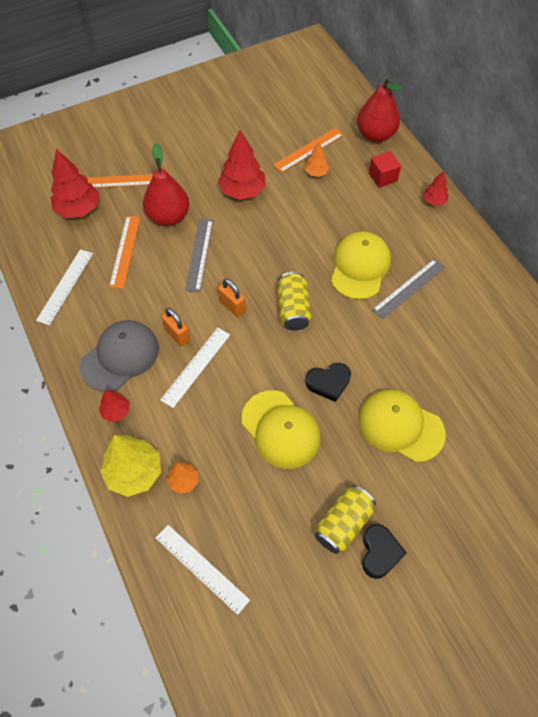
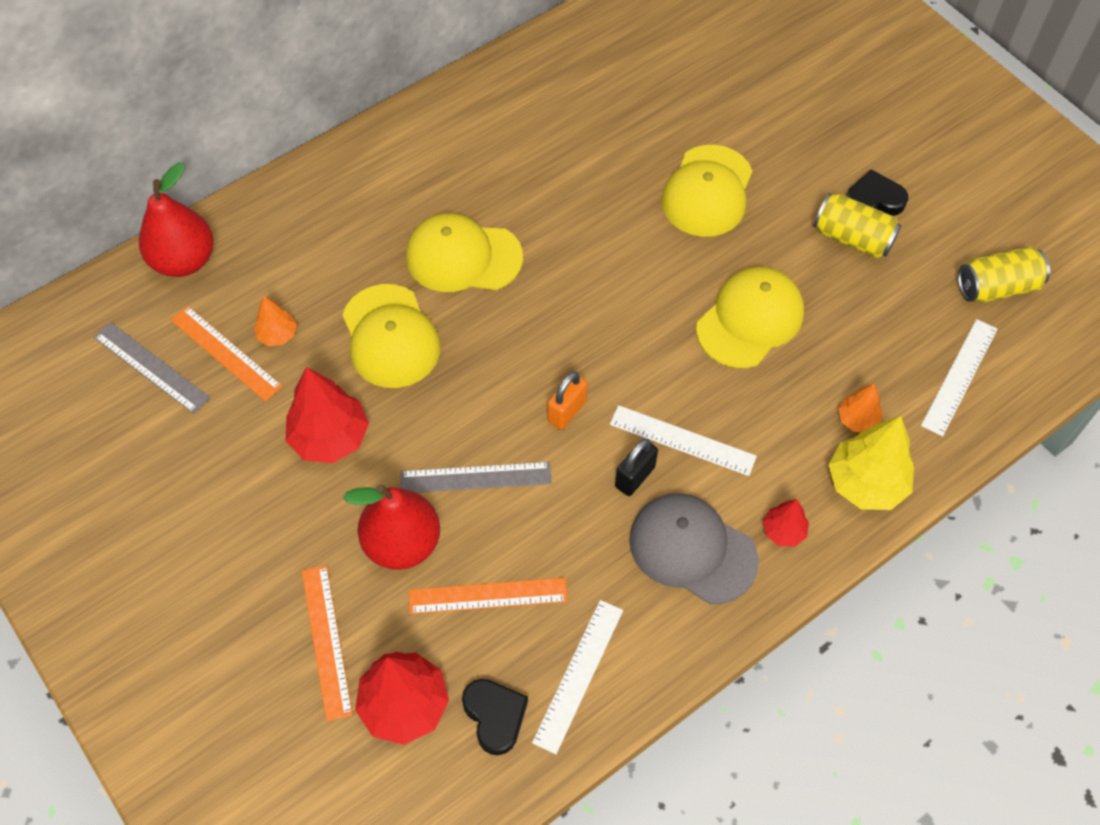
camera: 100 degrees left, 0 degrees up
white ruler [36,249,93,325] -> white ruler turned 75 degrees counterclockwise [532,600,623,754]
orange padlock [162,308,190,347] -> black padlock [615,439,658,496]
yellow can [277,272,312,331] -> yellow can moved to [958,246,1050,303]
black heart [306,363,351,402] -> black heart moved to [462,679,528,755]
red cube [369,151,401,188] -> none
grey ruler [372,259,445,319] -> grey ruler moved to [94,322,210,414]
red tree [423,171,448,206] -> none
none -> yellow cap [342,284,441,388]

